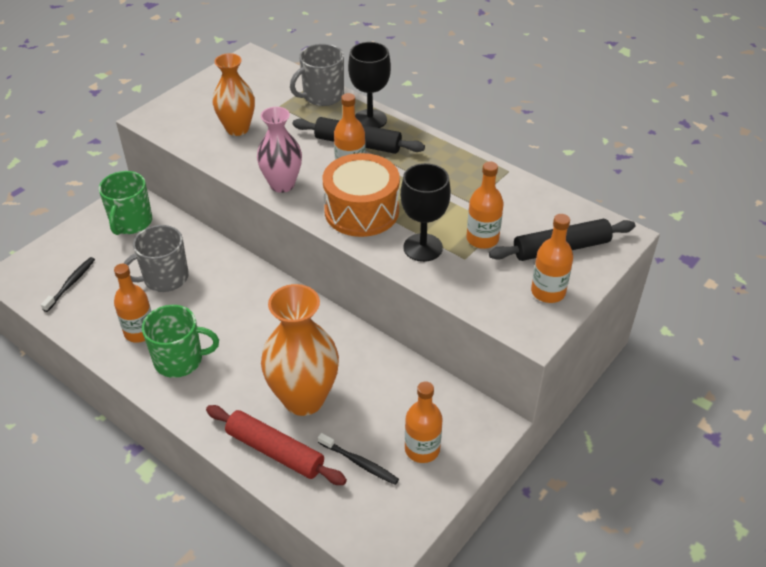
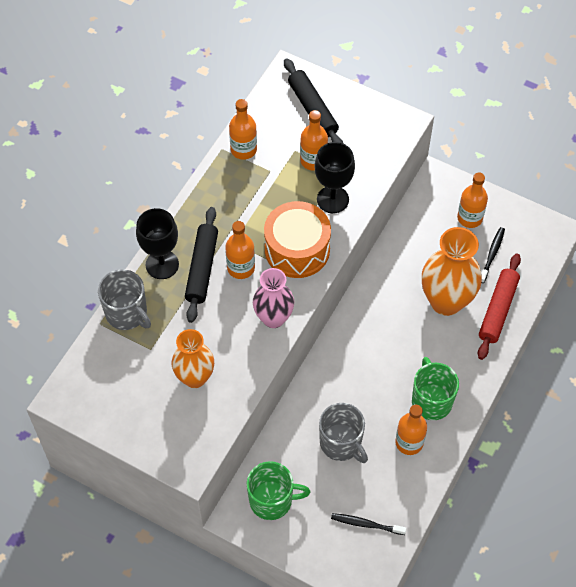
camera: 100 degrees left, 15 degrees up
orange bottle [531,214,573,303] -> orange bottle moved to [229,99,257,160]

